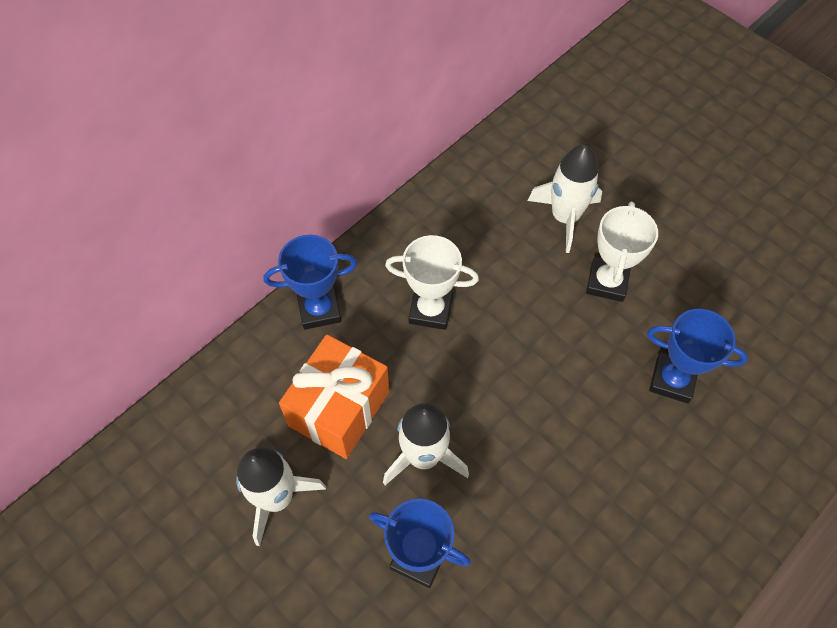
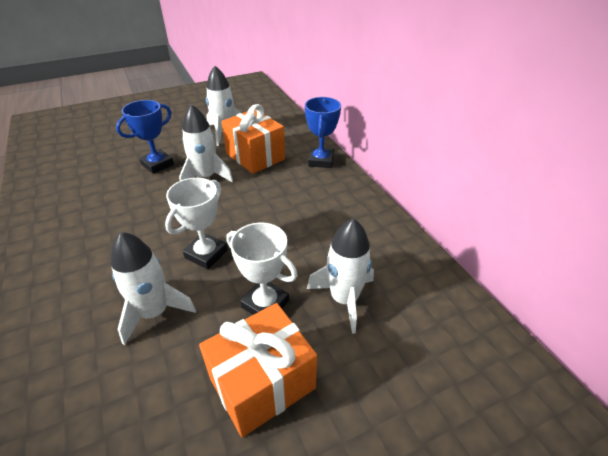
camera: 110 degrees right, 20 degrees down
white trophy [385,235,479,330] -> white trophy moved to [165,178,228,269]
blue trophy [647,309,748,403] -> white rocket [111,232,196,345]
none -> orange gift [199,303,317,437]

